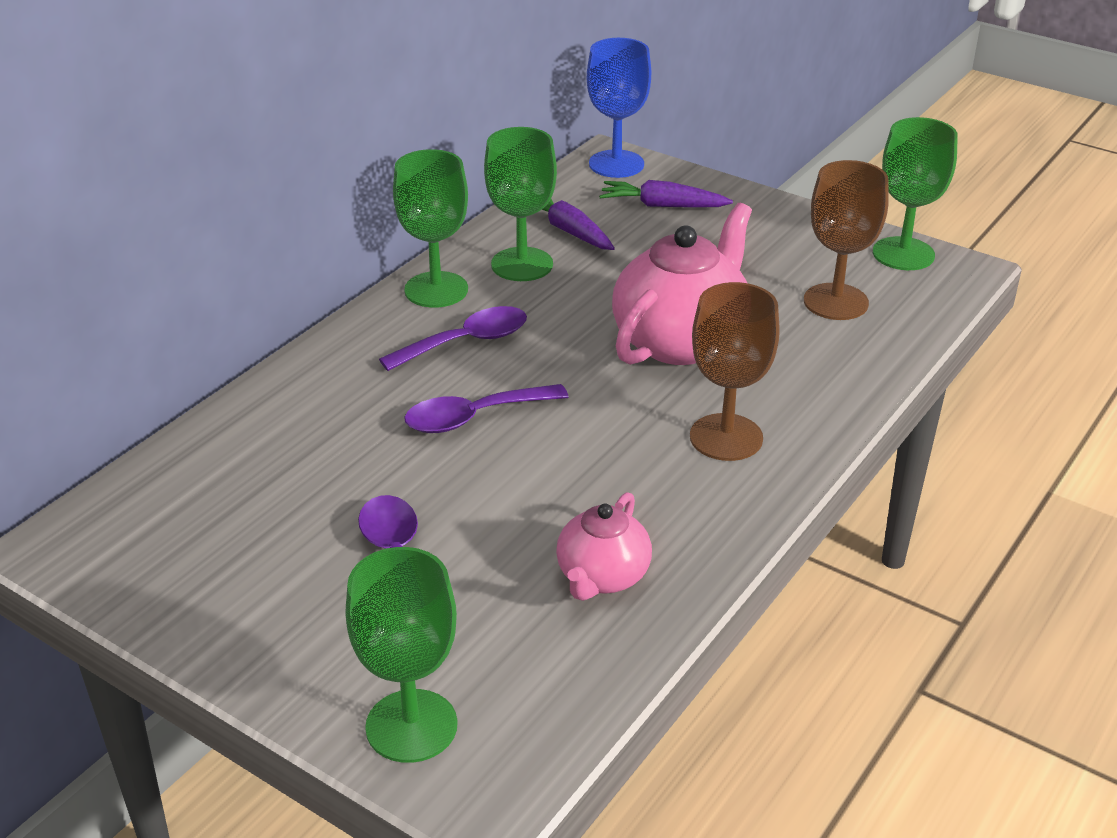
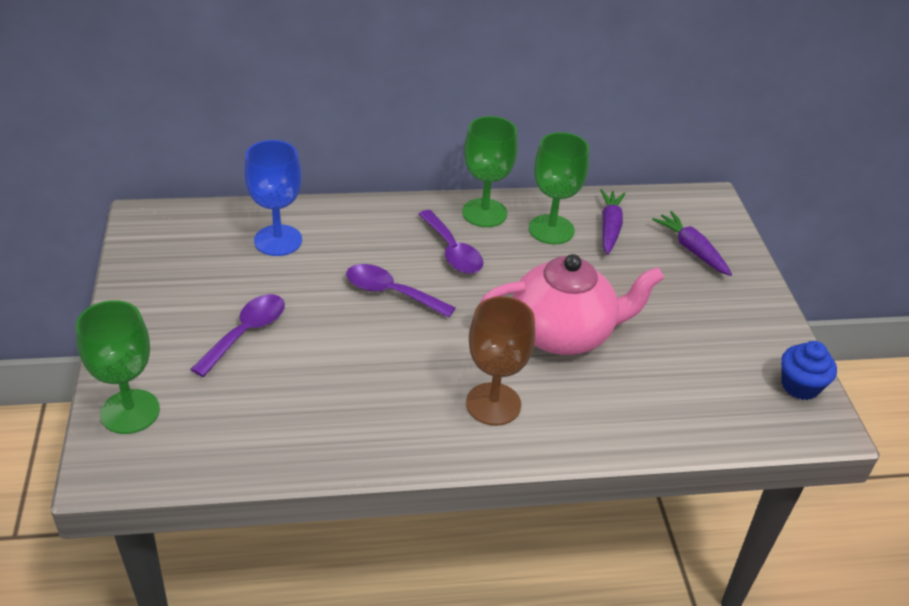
camera: 45 degrees right, 5 degrees up
purple spoon [379,306,527,371] -> purple spoon turned 45 degrees clockwise [418,210,483,274]
pink teapot [556,492,652,601] -> none
blue goblet [587,38,651,178] -> blue goblet moved to [244,140,302,256]
brown goblet [804,160,889,320] -> none
green goblet [873,117,958,270] -> blue cupcake [781,341,837,400]

